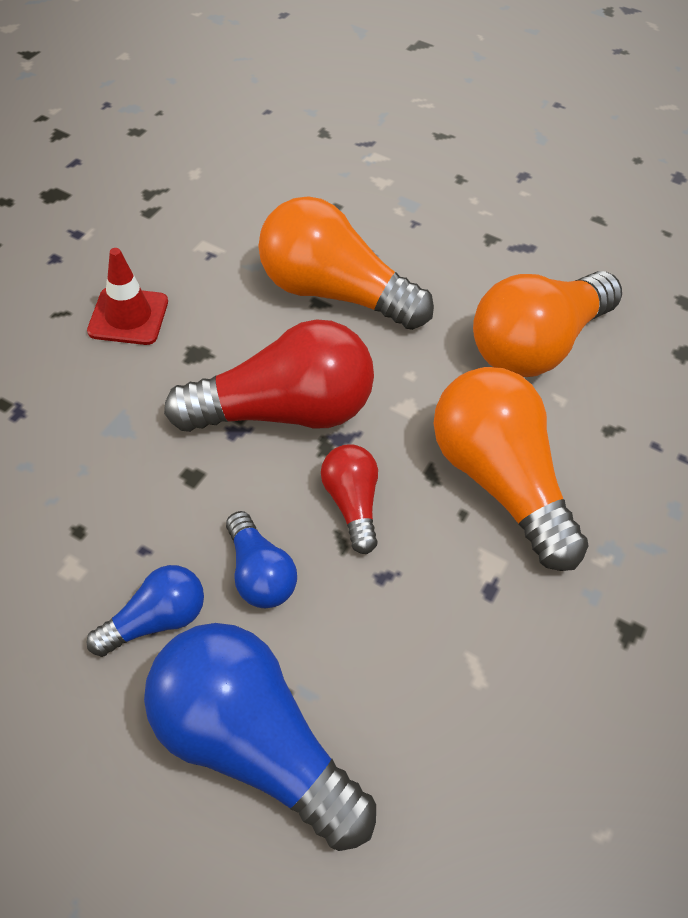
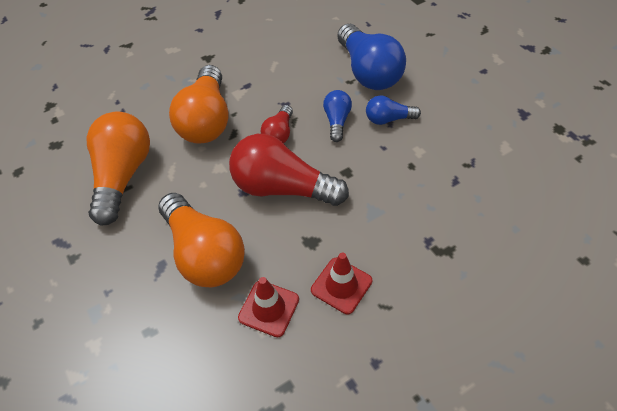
camera: 145 degrees left, 0 degrees up
orange light bulb [473,271,622,377] -> orange light bulb turned 75 degrees counterclockwise [86,111,150,226]
none -> red traffic cone [238,277,299,337]

